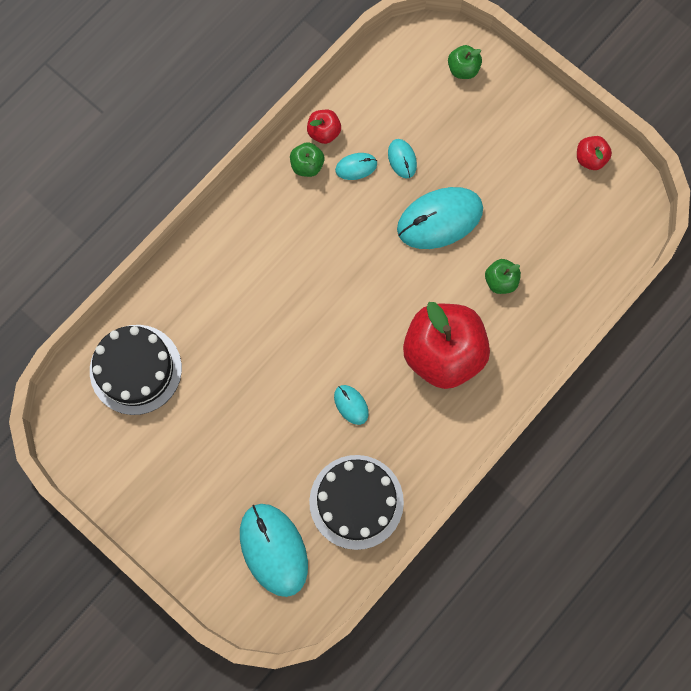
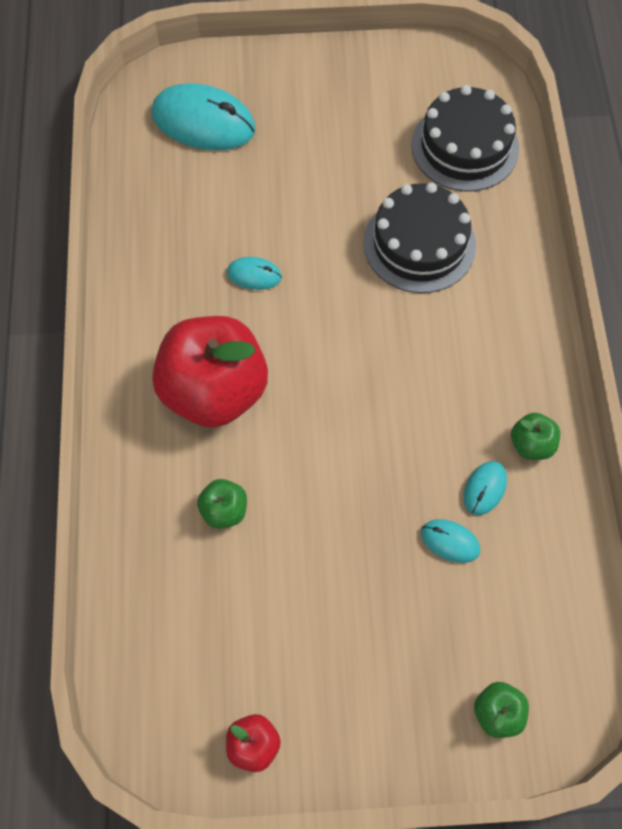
camera: 135 degrees right, 10 degrees down
red apple [307,110,341,144] -> none
black cake [309,455,404,550] -> black cake moved to [363,182,476,293]
turquoise mouse [397,187,483,249] -> none

